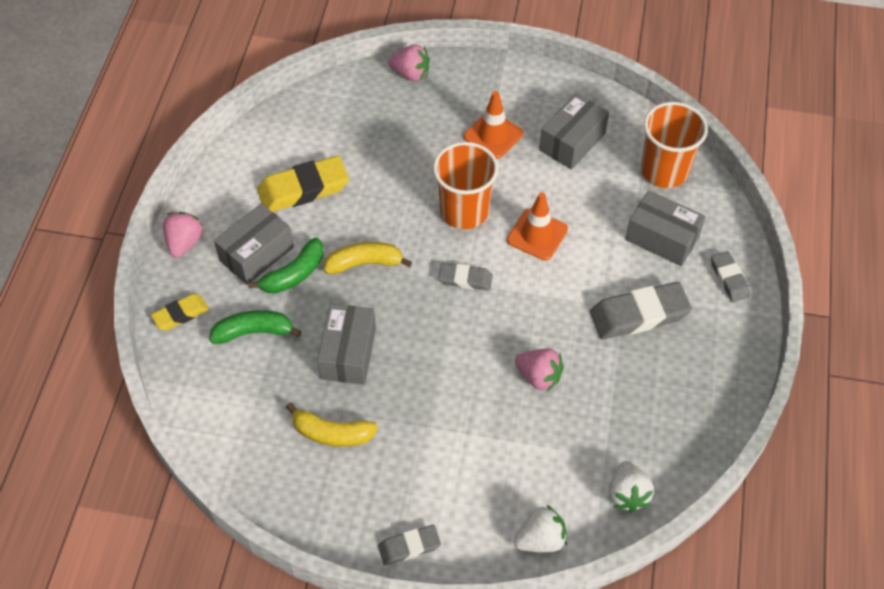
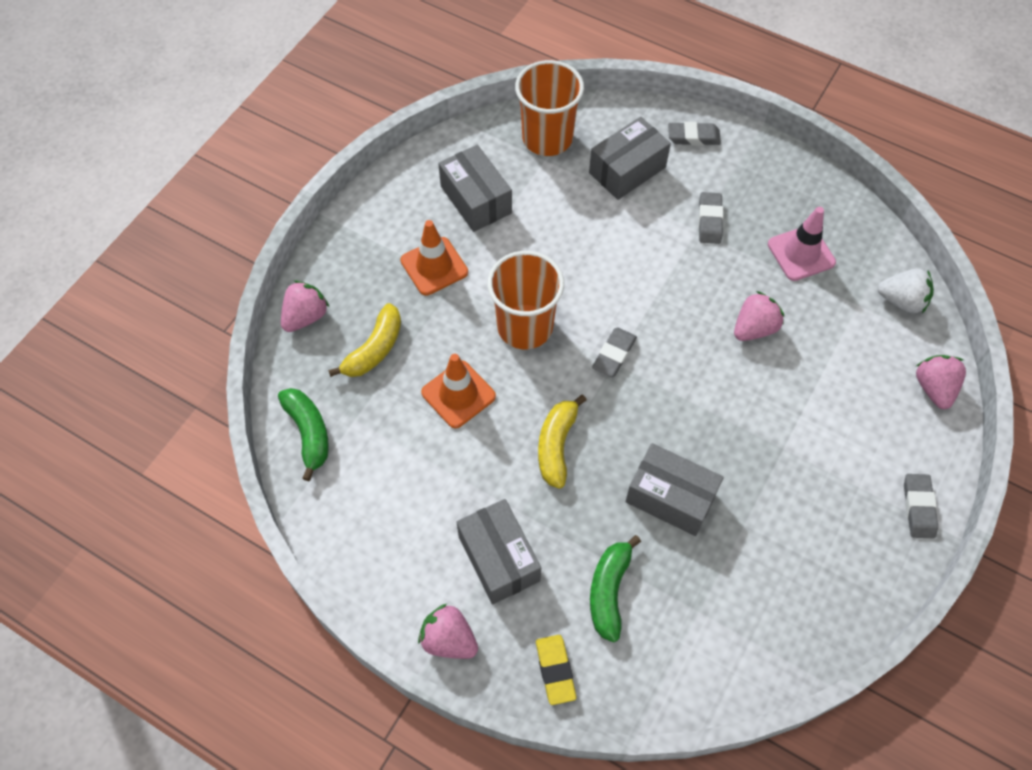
camera: 70 degrees left, 5 degrees up
green banana [248,238,323,294] -> green banana moved to [278,388,329,481]
yellow eraser [257,156,349,212] -> none
yellow banana [286,403,378,447] -> yellow banana moved to [328,303,401,377]
orange traffic cone [507,192,568,261] -> orange traffic cone moved to [421,354,496,428]
white strawberry [514,505,567,552] -> pink strawberry [916,355,966,409]
grey eraser [590,282,692,340] -> grey eraser [698,192,723,244], size x0.57
none -> pink traffic cone [768,207,836,281]

